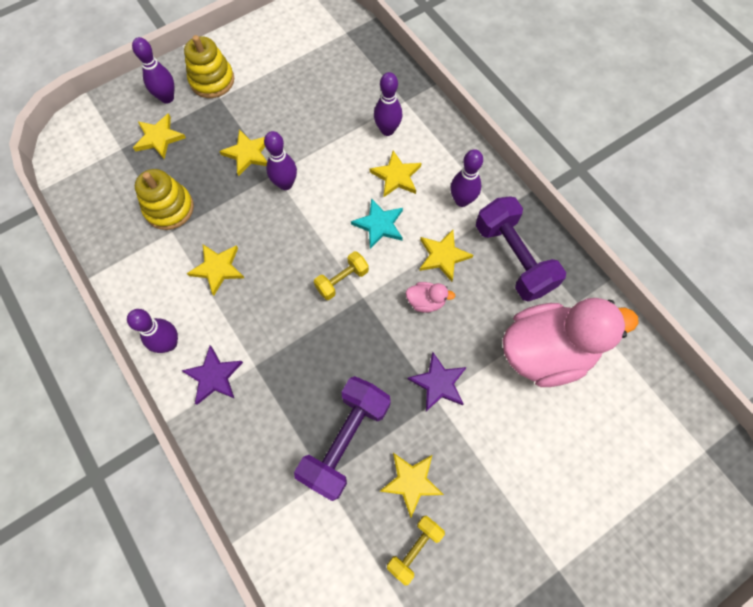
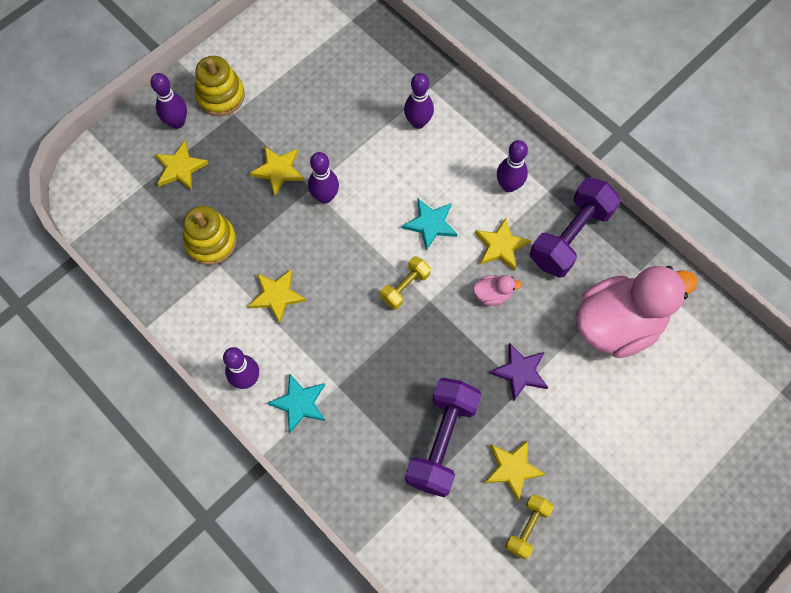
camera: 10 degrees left, 0 degrees up
purple star [182,345,243,405] -> turquoise star [268,374,325,433]
yellow star [370,150,421,197] -> none
purple dumbbell [476,196,566,301] -> purple dumbbell turned 75 degrees clockwise [530,177,621,278]

